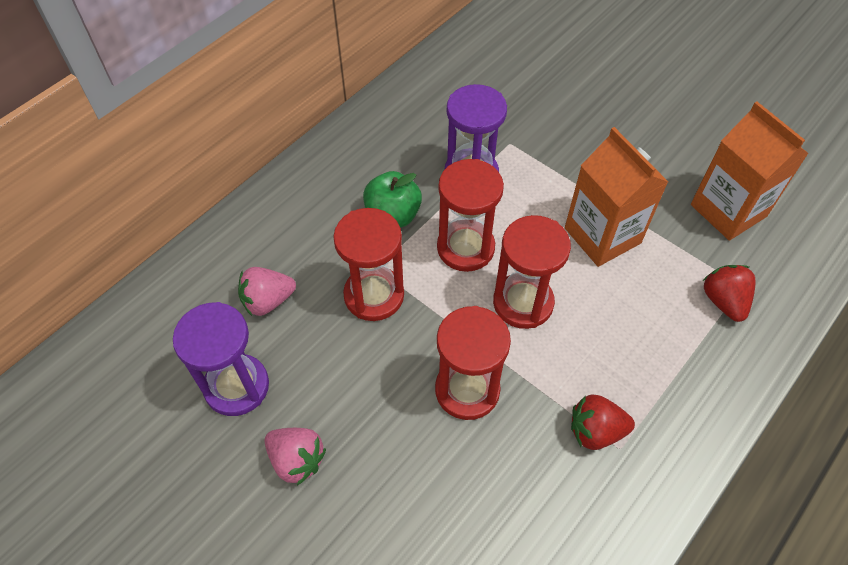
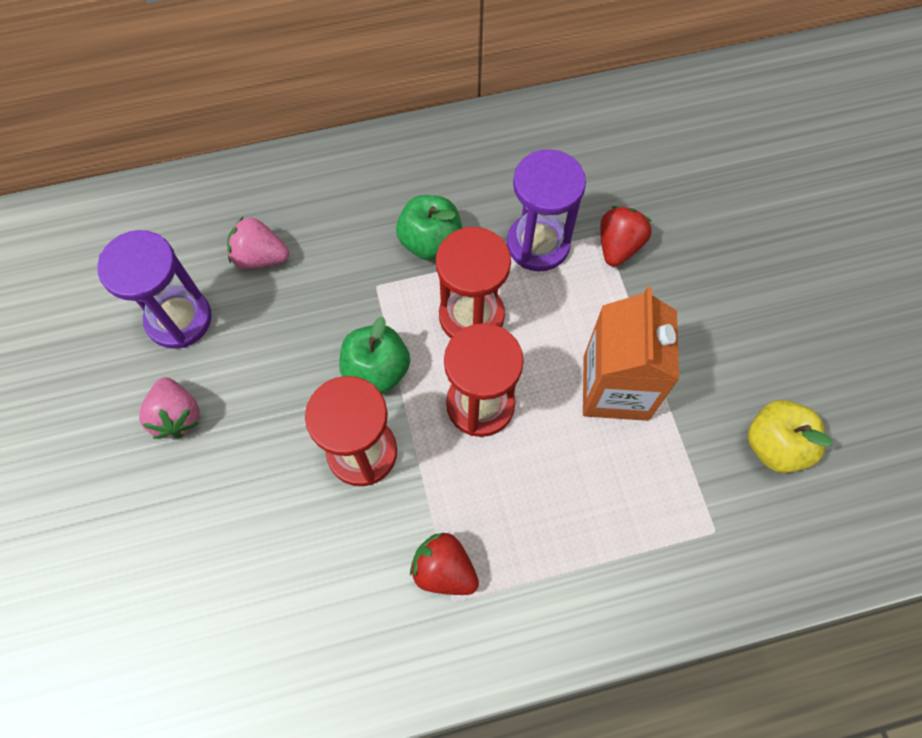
camera: 35 degrees right, 10 degrees up
red hourglass [333,208,404,321] -> none
orange carton [691,102,809,241] -> yellow apple [748,400,833,473]
red strawberry [703,265,756,322] -> red strawberry moved to [600,206,651,267]
none -> green apple [339,316,410,394]

